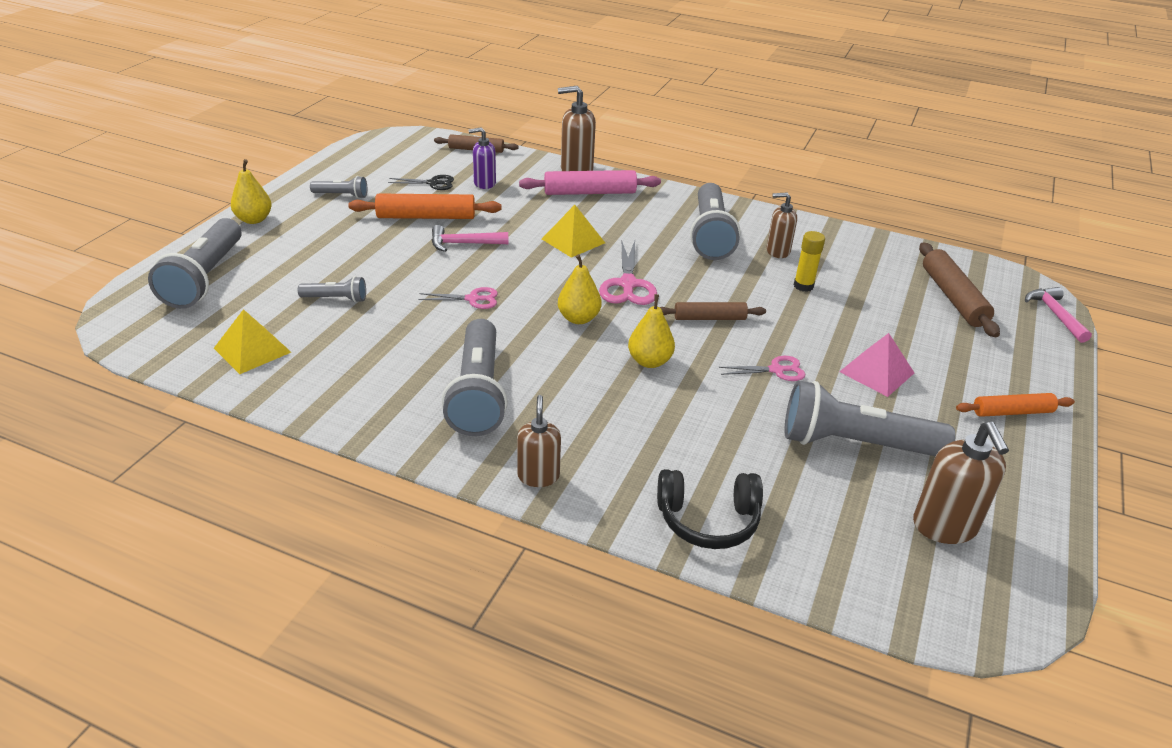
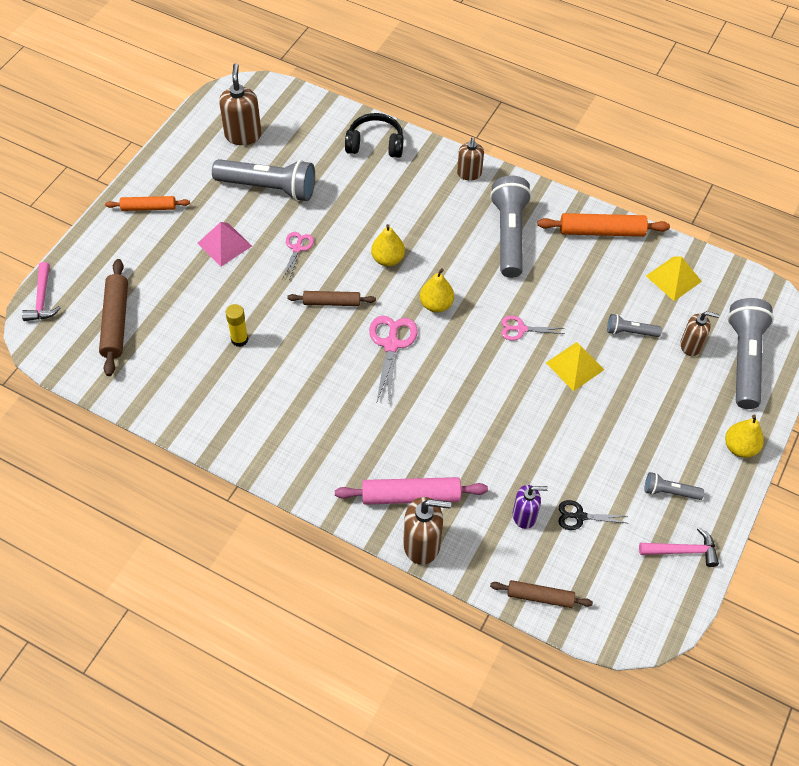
camera: 175 degrees left, 20 degrees up
orange rolling pin [348,193,501,219] -> orange rolling pin moved to [537,213,670,237]
pink hammer [432,225,508,252] -> pink hammer moved to [639,527,719,567]
yellow pyramid [542,205,605,258] -> yellow pyramid moved to [546,342,604,391]
grey flashlight [690,183,741,260] -> none
pink scissors [719,356,805,381] -> pink scissors turned 105 degrees clockwise [282,232,314,281]
brown soap dispenser [766,192,797,258] -> brown soap dispenser moved to [680,311,720,356]

